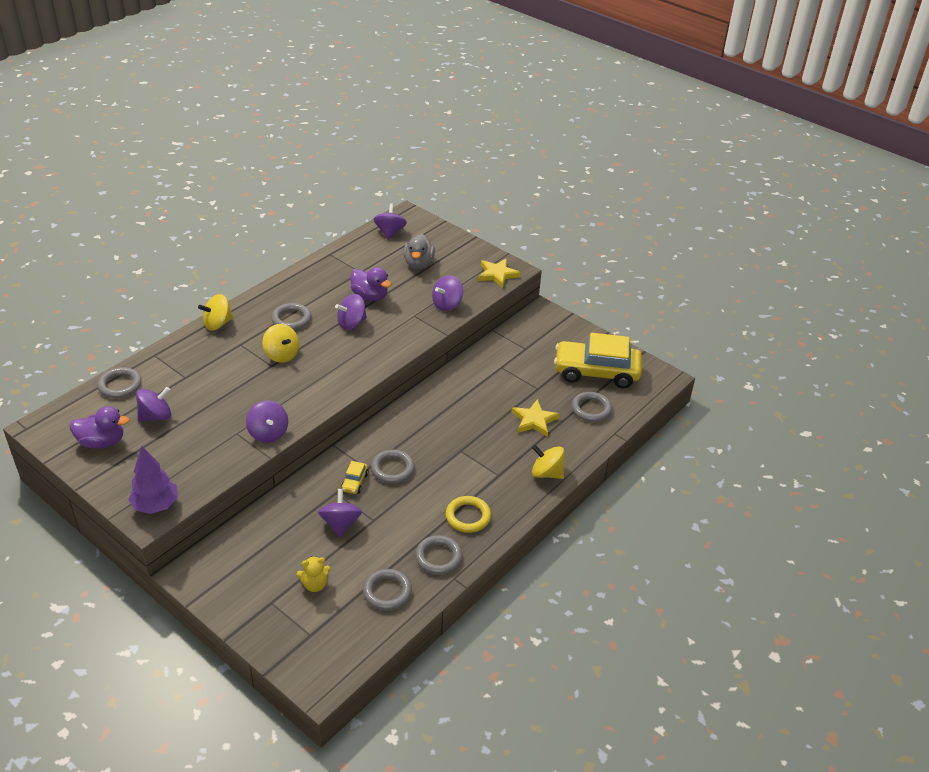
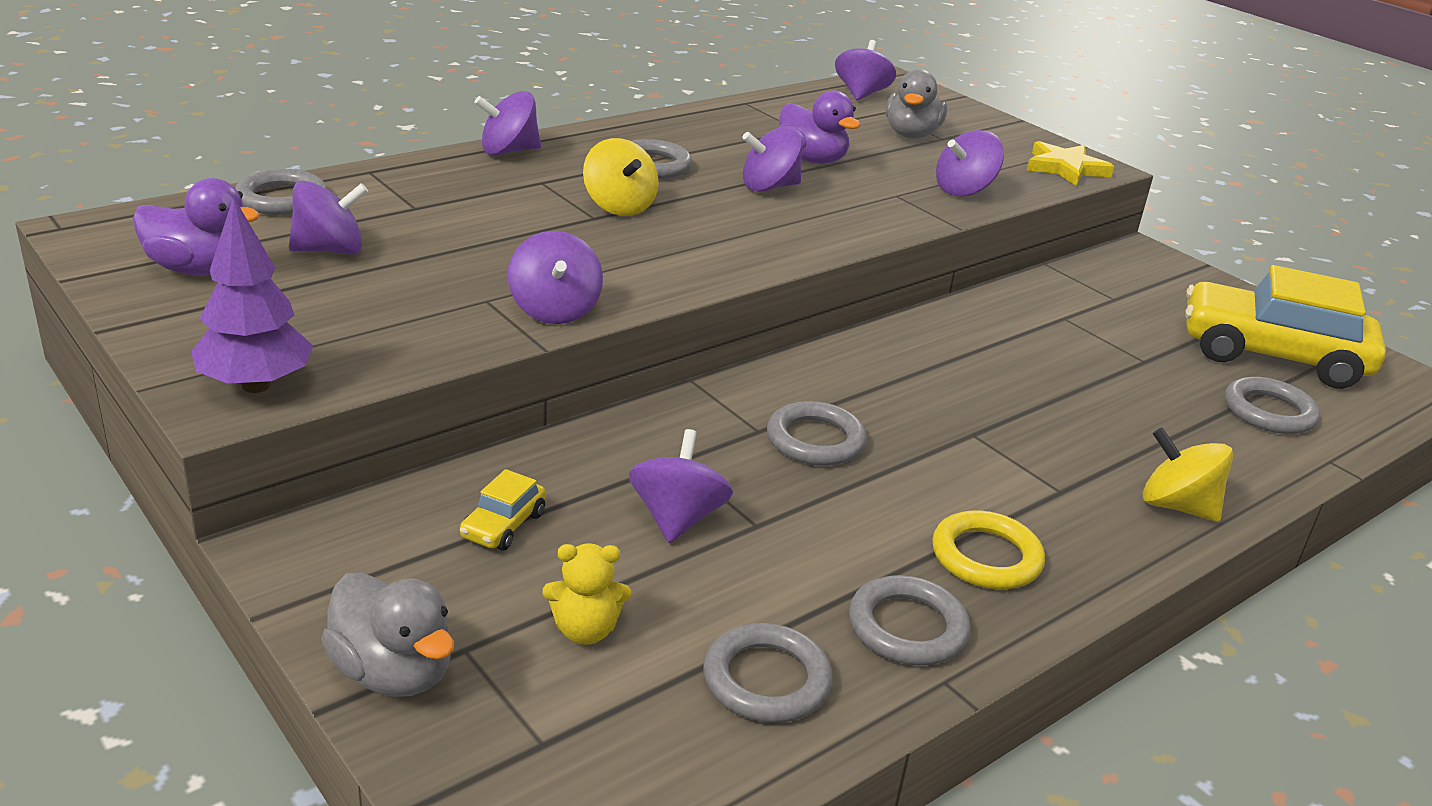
camera: 10 degrees right, 10 degrees down
yellow spinning top [198,294,233,330] -> purple spinning top [474,91,541,156]
yellow car [341,461,369,494] -> yellow car moved to [460,469,546,551]
yellow star [512,399,560,437] -> none
none -> grey duck [321,572,454,697]

